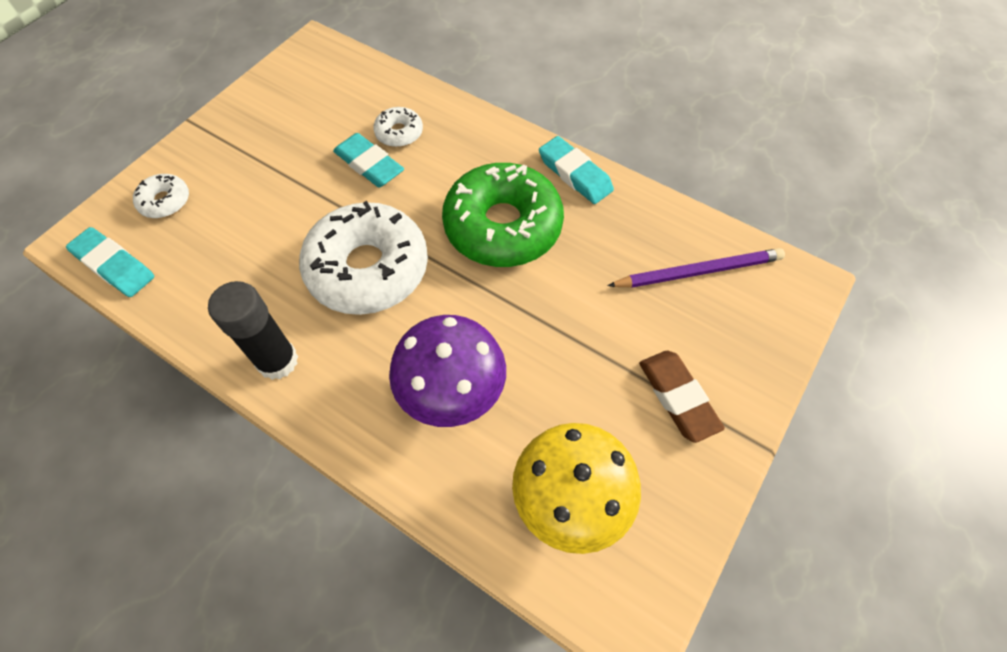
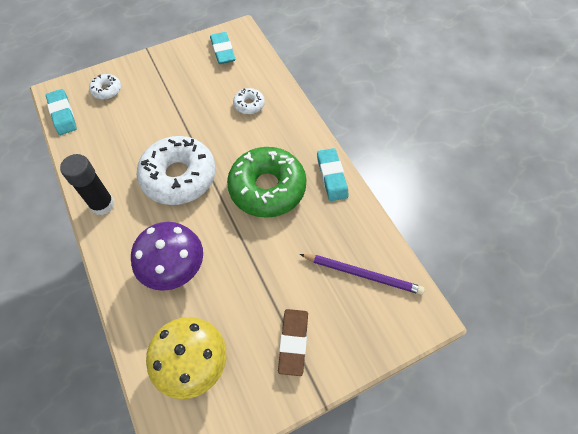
camera: 30 degrees right, 0 degrees up
turquoise eraser [333,133,404,187] -> turquoise eraser moved to [210,32,236,64]

